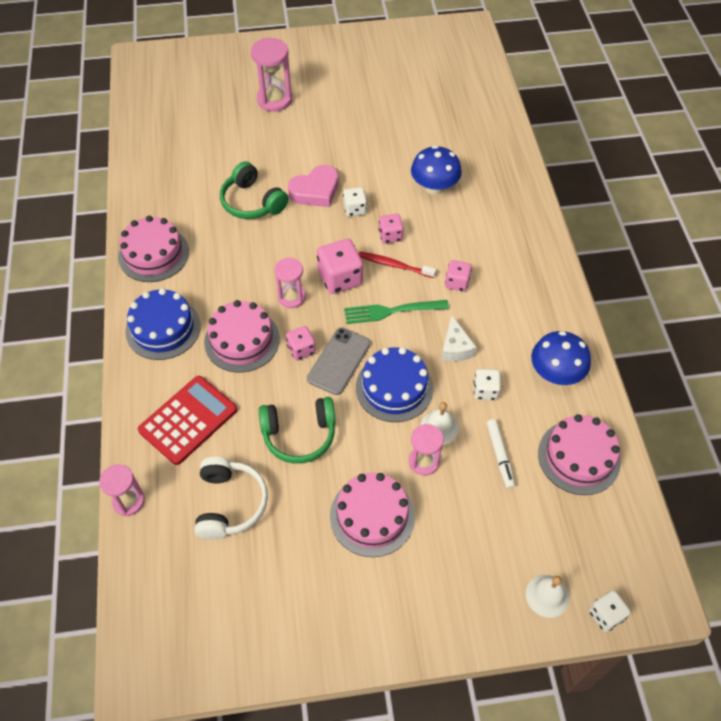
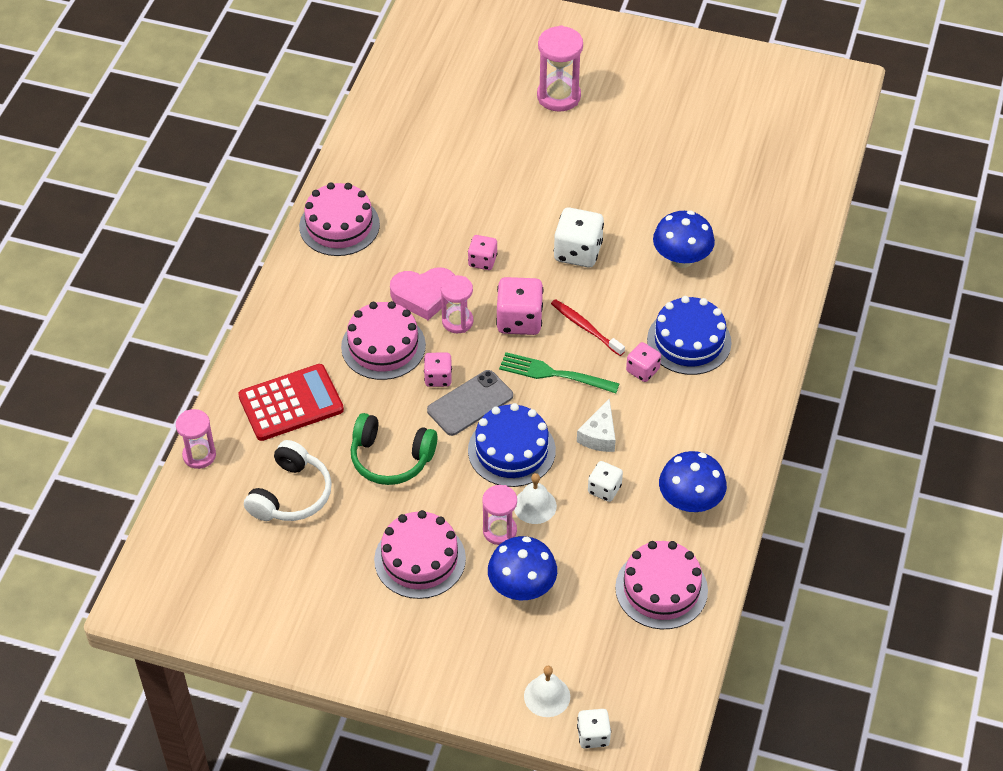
camera: 25 degrees right, 5 degrees down
blue cake [125,288,201,360] -> blue cake moved to [647,296,732,375]
green headphones [220,161,288,219] -> none
pink heart [288,165,339,207] -> pink heart moved to [390,267,455,320]
white dice [343,187,367,217] -> white dice [554,208,604,267], size x1.69
pink dice [378,214,404,244] -> pink dice moved to [468,235,497,270]
white marker [487,419,515,489] -> none
none -> blue mushroom [488,536,557,600]

